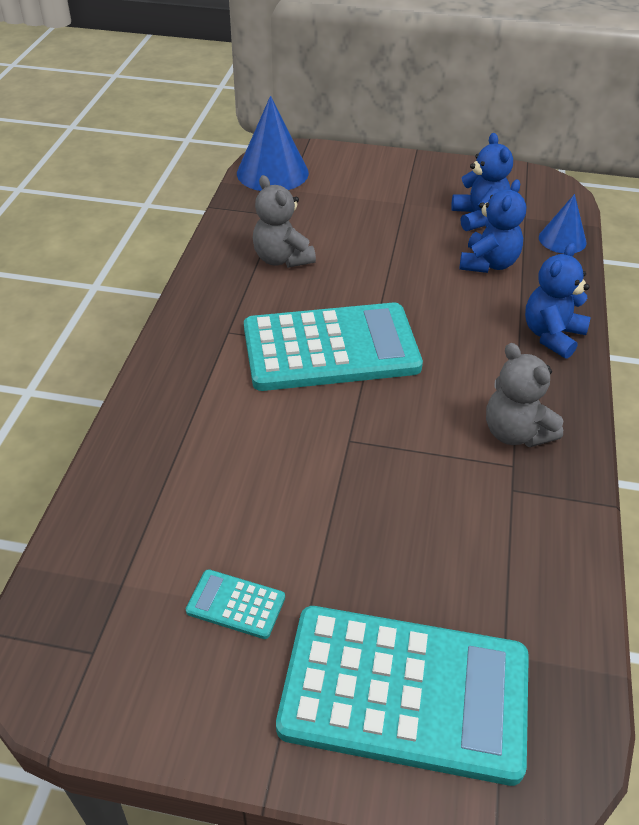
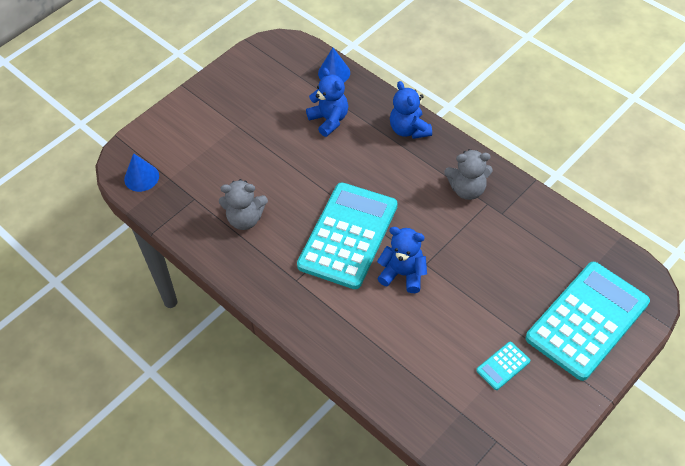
camera: 55 degrees left, 10 degrees up
blue cone [237,96,309,191] -> blue cone [124,153,159,192], size x0.60
blue teddy bear [451,133,513,231] -> blue teddy bear moved to [377,227,427,293]

